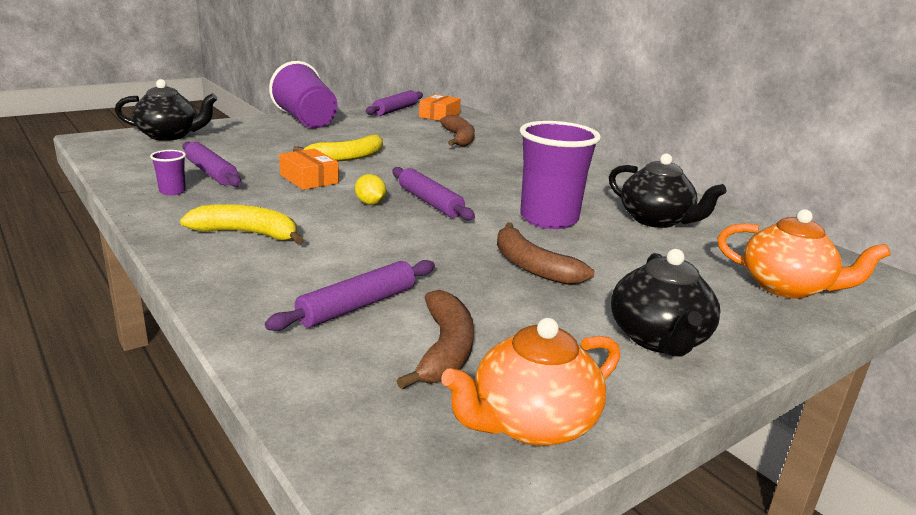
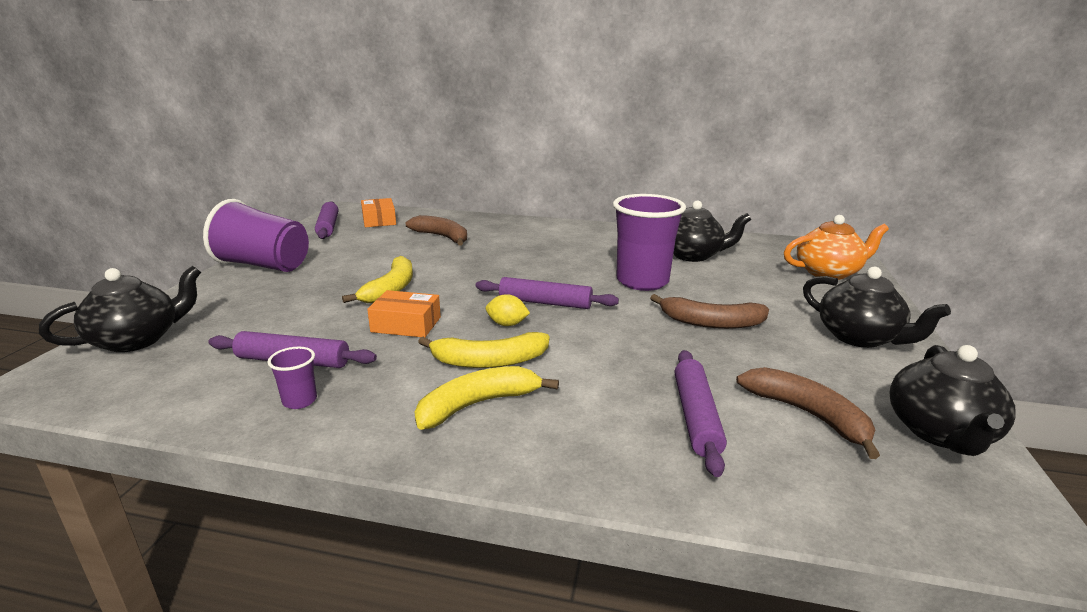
camera: 40 degrees left, 0 degrees up
orange teapot [441,318,620,446] -> black teapot [889,345,1016,456]
none -> yellow banana [418,332,550,368]

